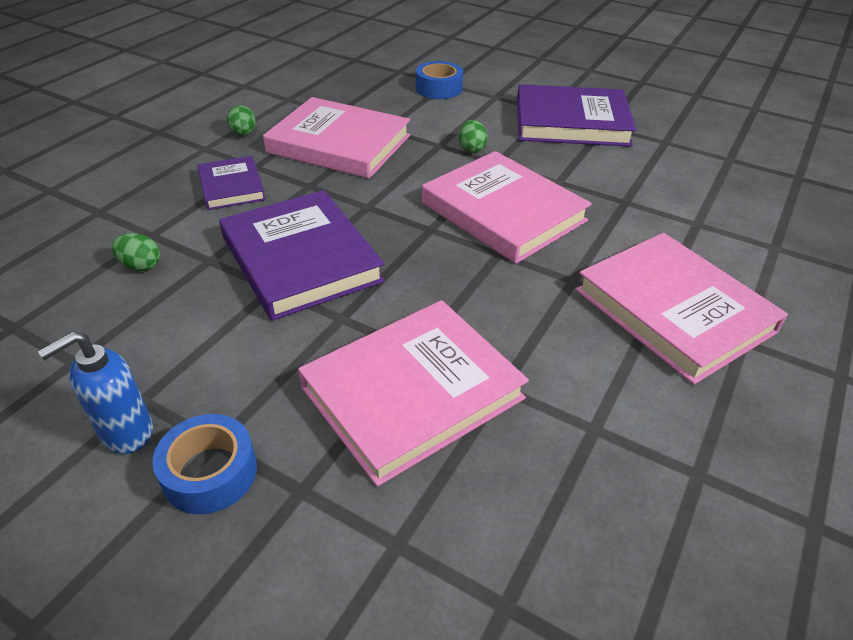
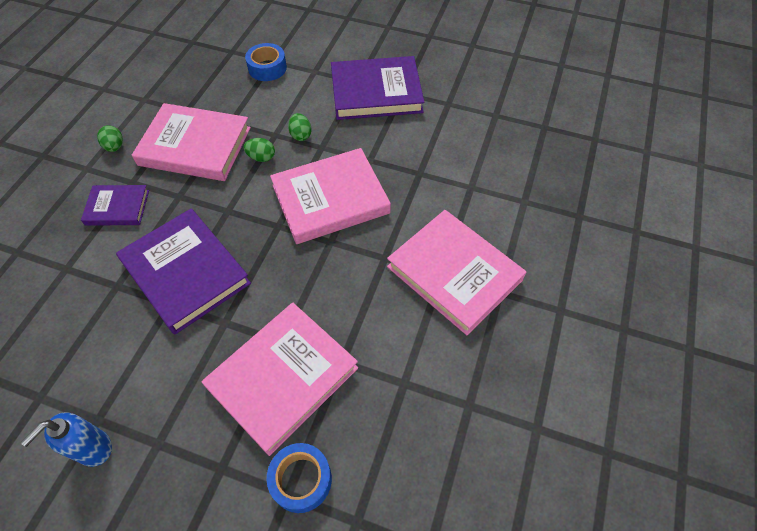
camera: 10 degrees left, 15 degrees up
green egg [112,233,160,271] -> green egg moved to [244,138,275,162]
blue tape [152,414,257,514] -> blue tape moved to [267,443,332,513]
purple book [197,156,266,210] -> purple book turned 60 degrees counterclockwise [81,185,149,226]
pink book [422,151,592,264] -> pink book turned 60 degrees counterclockwise [270,148,391,244]

